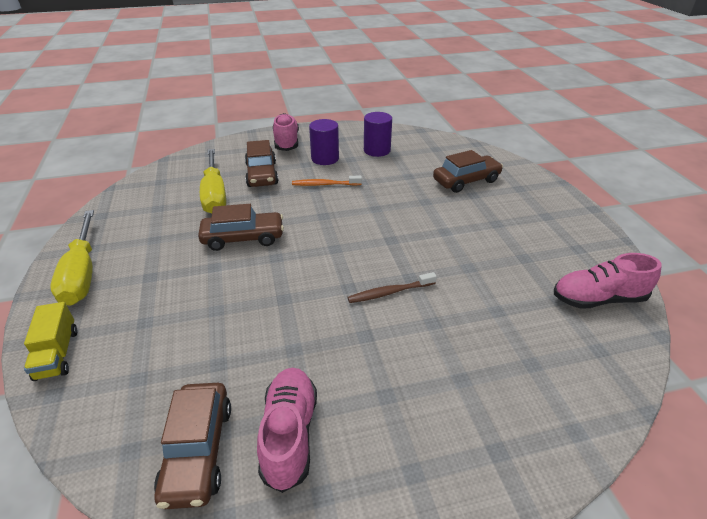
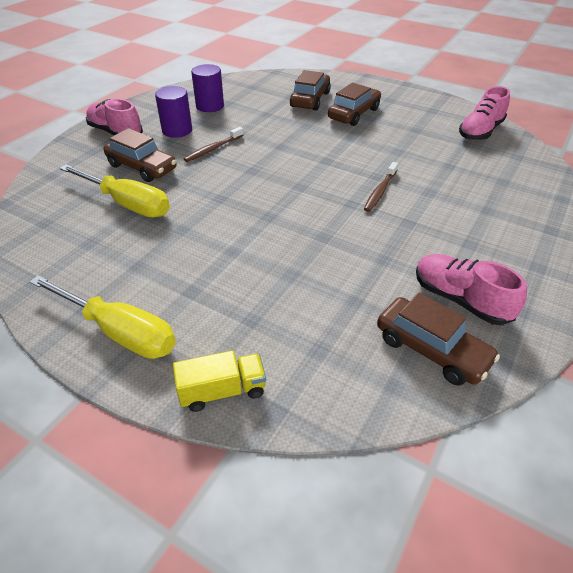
camera: 45 degrees left, 5 degrees up
yellow truck [24,302,78,381] -> yellow truck turned 45 degrees counterclockwise [173,350,266,412]
brown car [198,204,284,251] -> brown car moved to [328,83,381,126]
orange toothbrush [292,176,362,186] -> brown toothbrush [184,127,243,162]

